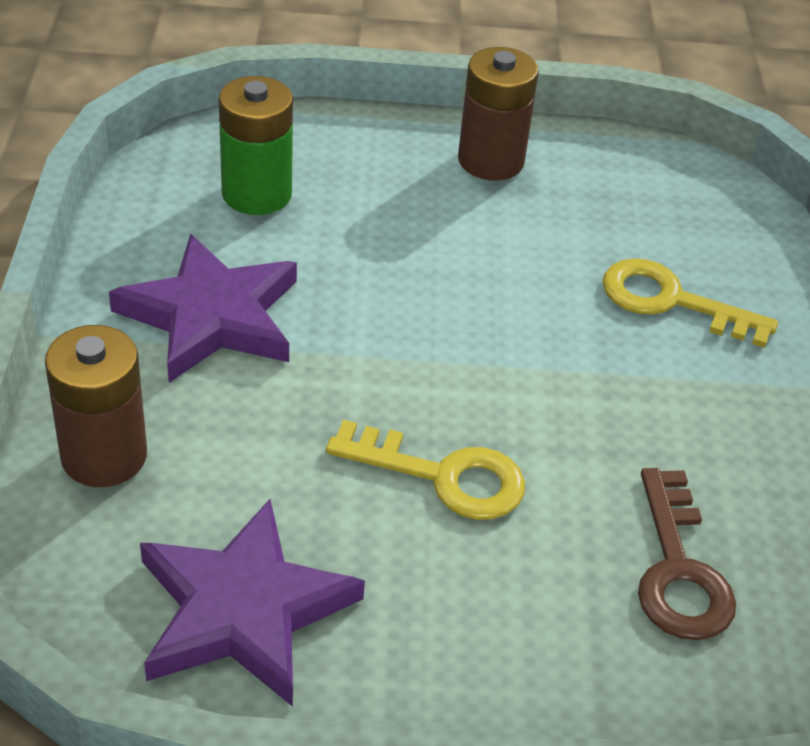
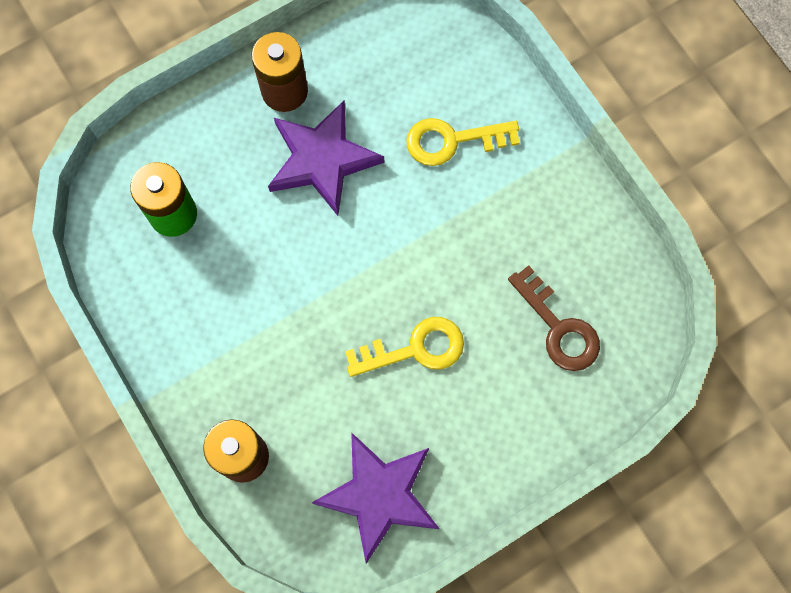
camera: 30 degrees left, 30 degrees up
purple star [109,234,297,383] -> purple star moved to [268,101,384,216]

